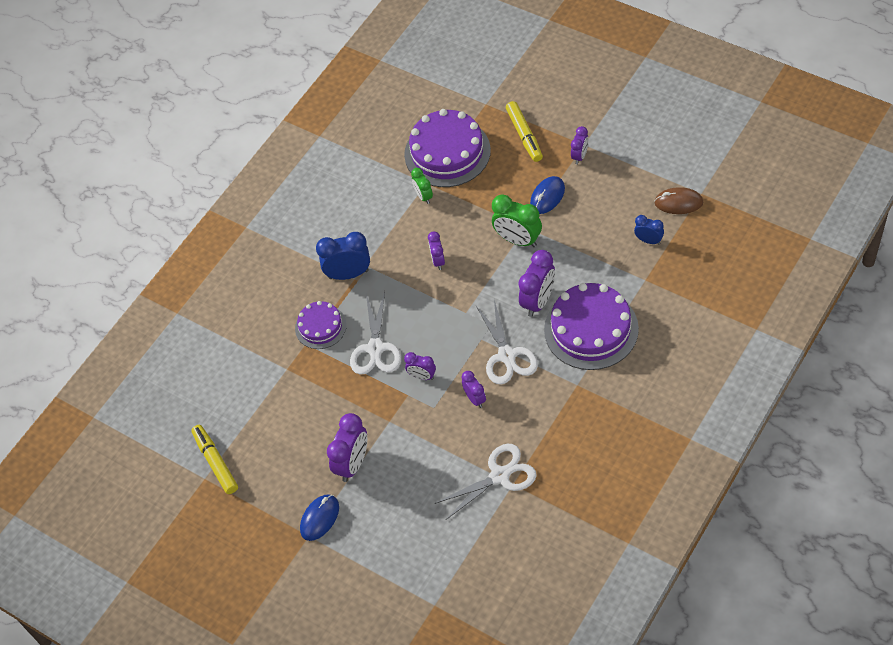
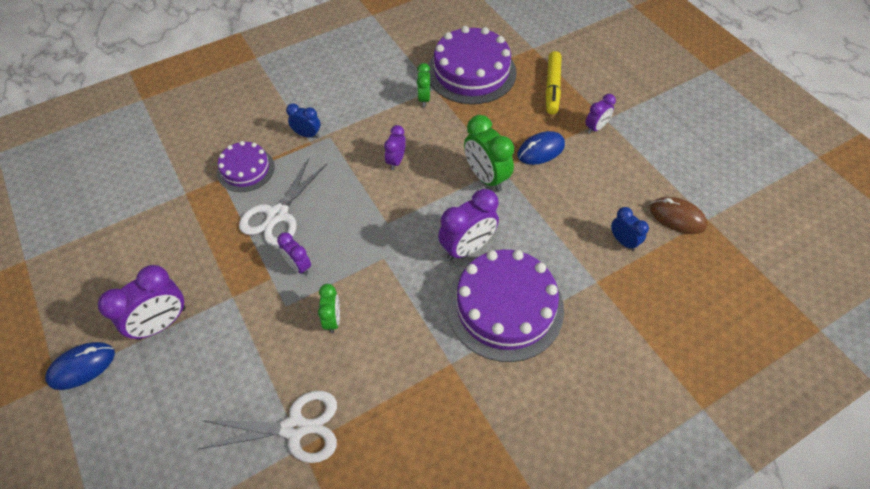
camera: 20 degrees right, 0 degrees up
yellow marker [191,425,238,494] -> none
blue clock [316,232,370,280] -> blue clock [286,103,320,138], size x0.58
purple clock [462,371,486,408] -> green clock [318,284,340,333]
white scissors [476,300,538,385] -> none

